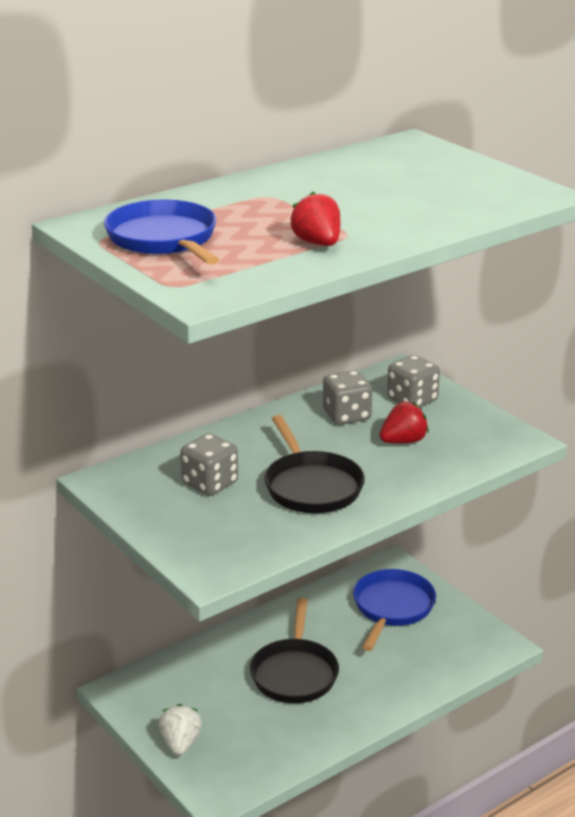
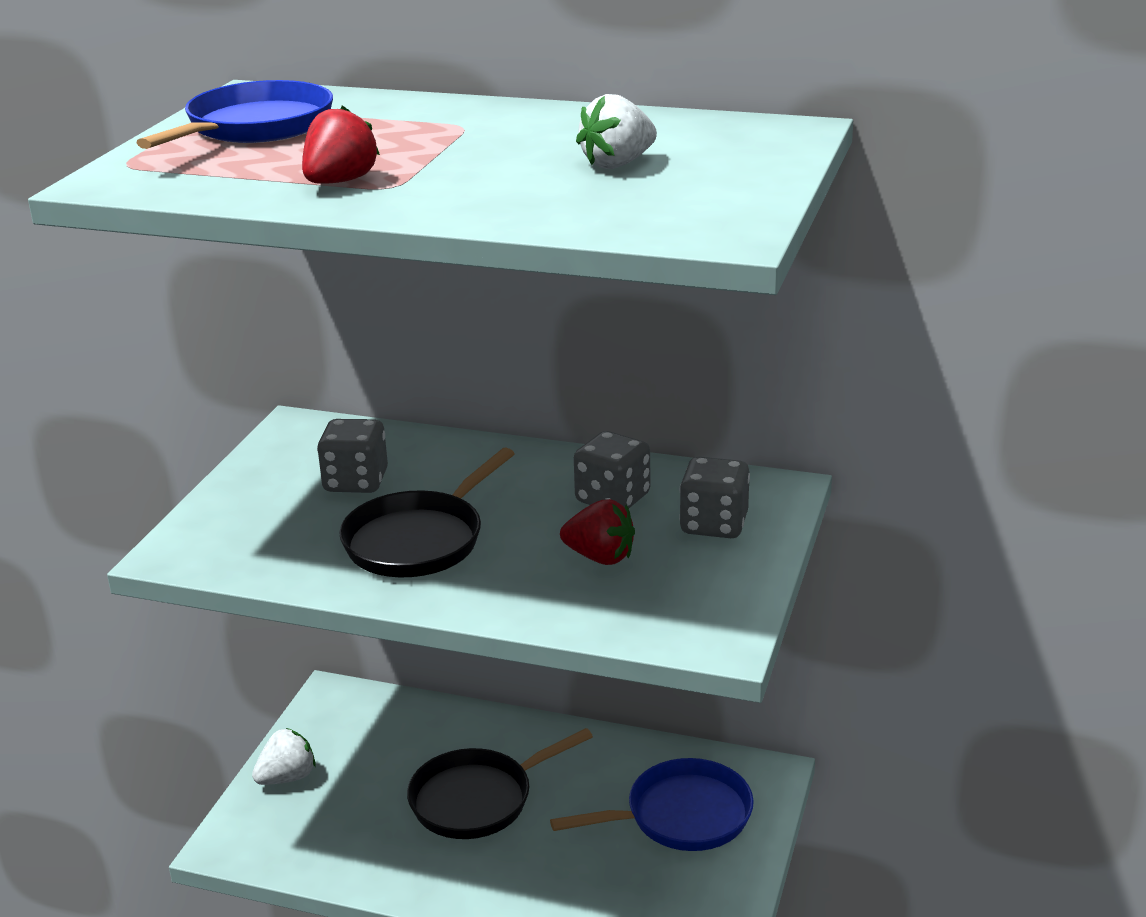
camera: 55 degrees right, 0 degrees up
none -> white strawberry [576,94,657,169]

